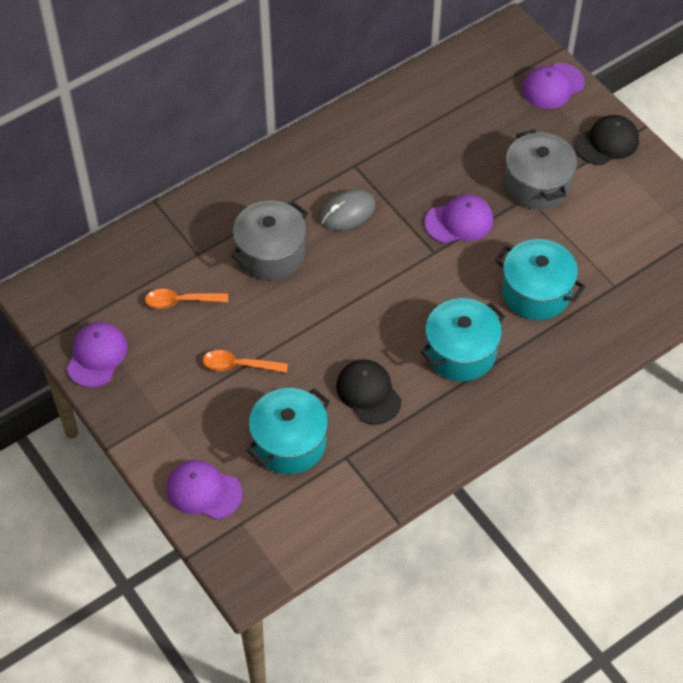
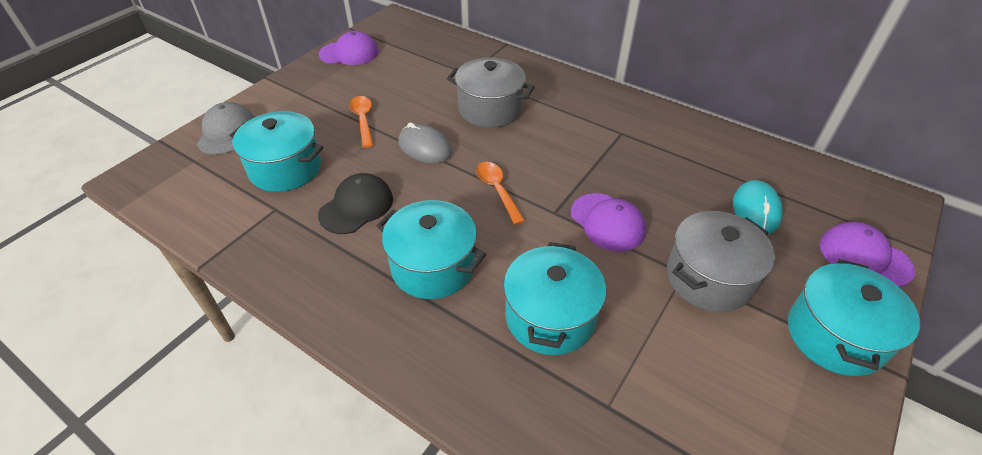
camera: 70 degrees right, 10 degrees down
orange spoon [145,289,228,309] -> orange spoon moved to [476,162,525,225]
purple cap [166,460,242,519] -> grey cap [197,102,254,155]
grey mouse [320,189,375,231] -> grey mouse moved to [398,123,452,164]
black cap [575,115,639,165] -> turquoise pot [788,259,920,376]
none -> turquoise mouse [733,180,783,234]

